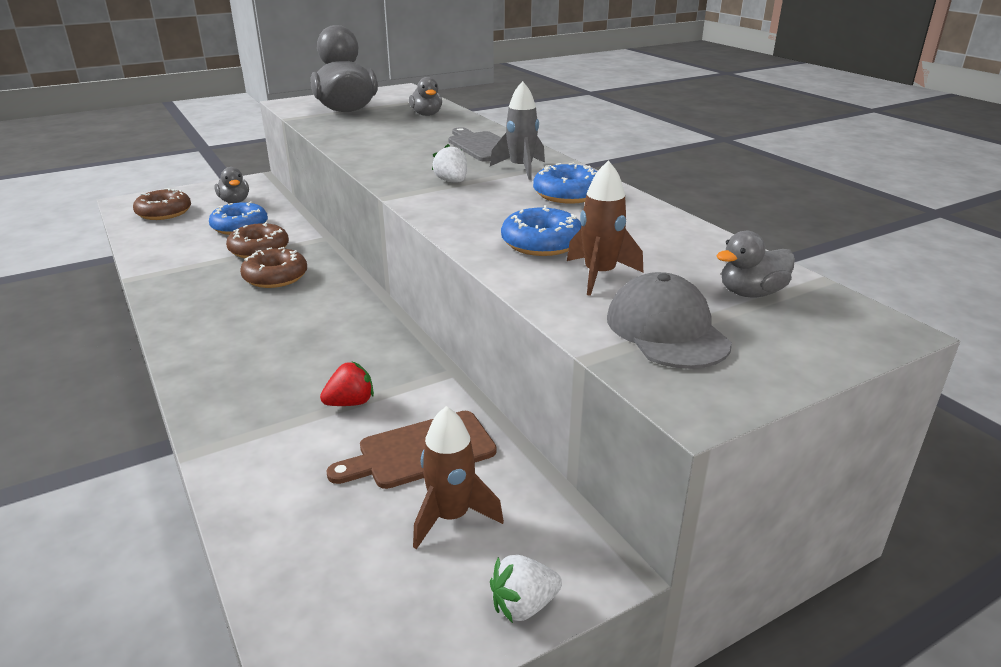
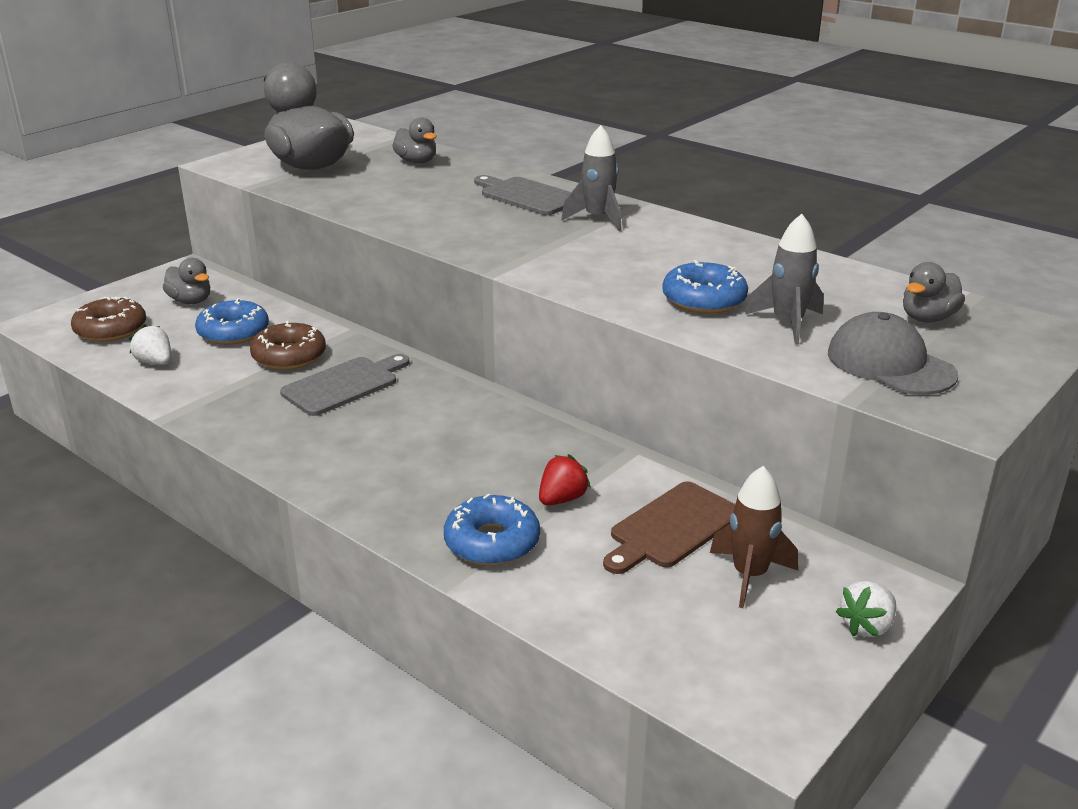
camera: 20 degrees left, 0 degrees up
brown donut [240,247,307,288] -> grey cutting board [280,354,410,416]
white strawberry [432,144,467,182] -> white strawberry moved to [129,324,171,365]
blue donut [533,163,597,204] -> blue donut moved to [444,494,540,566]
brown rocket [567,160,643,296] -> grey rocket [745,214,823,344]

